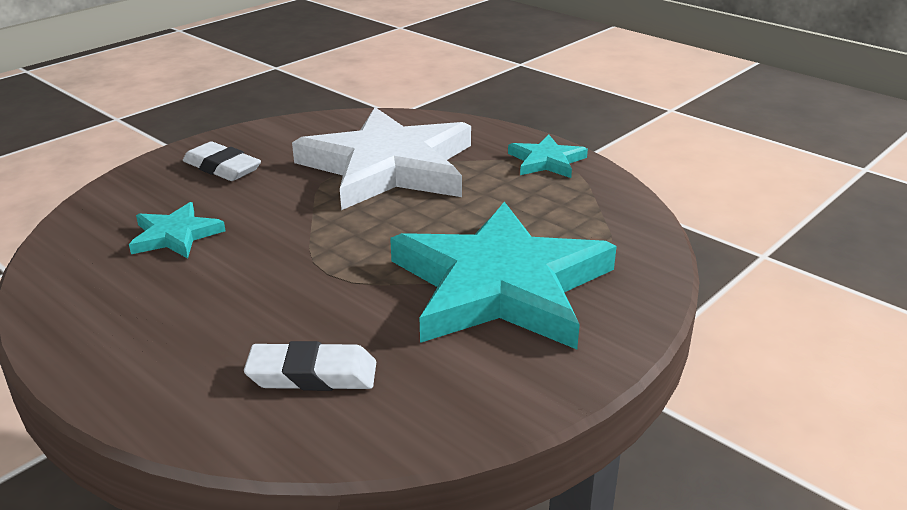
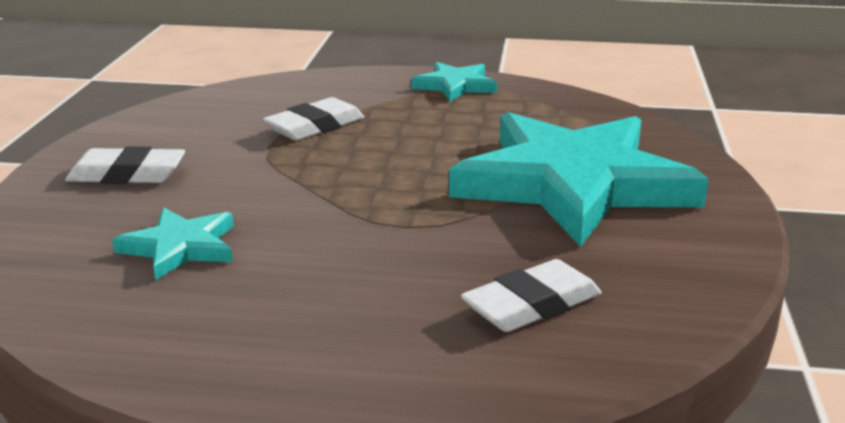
camera: 35 degrees left, 5 degrees down
white star [292,107,471,210] -> white eraser [263,97,364,141]

